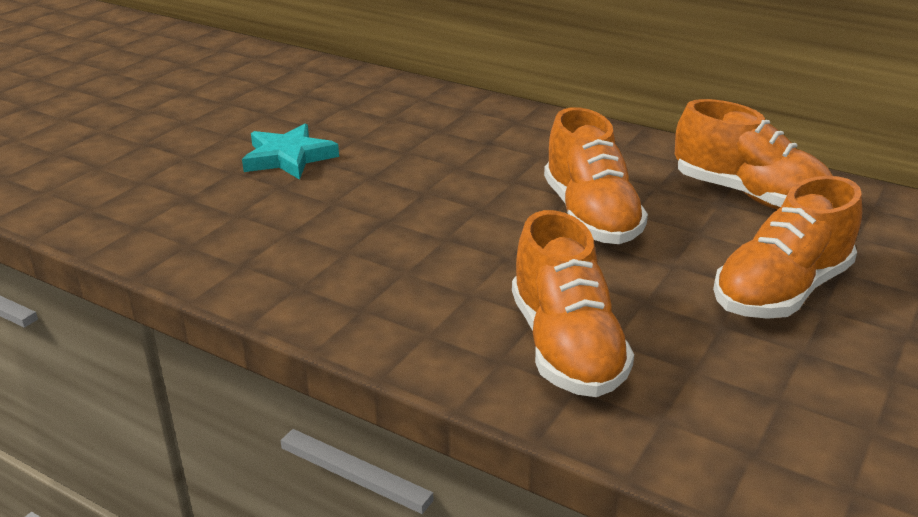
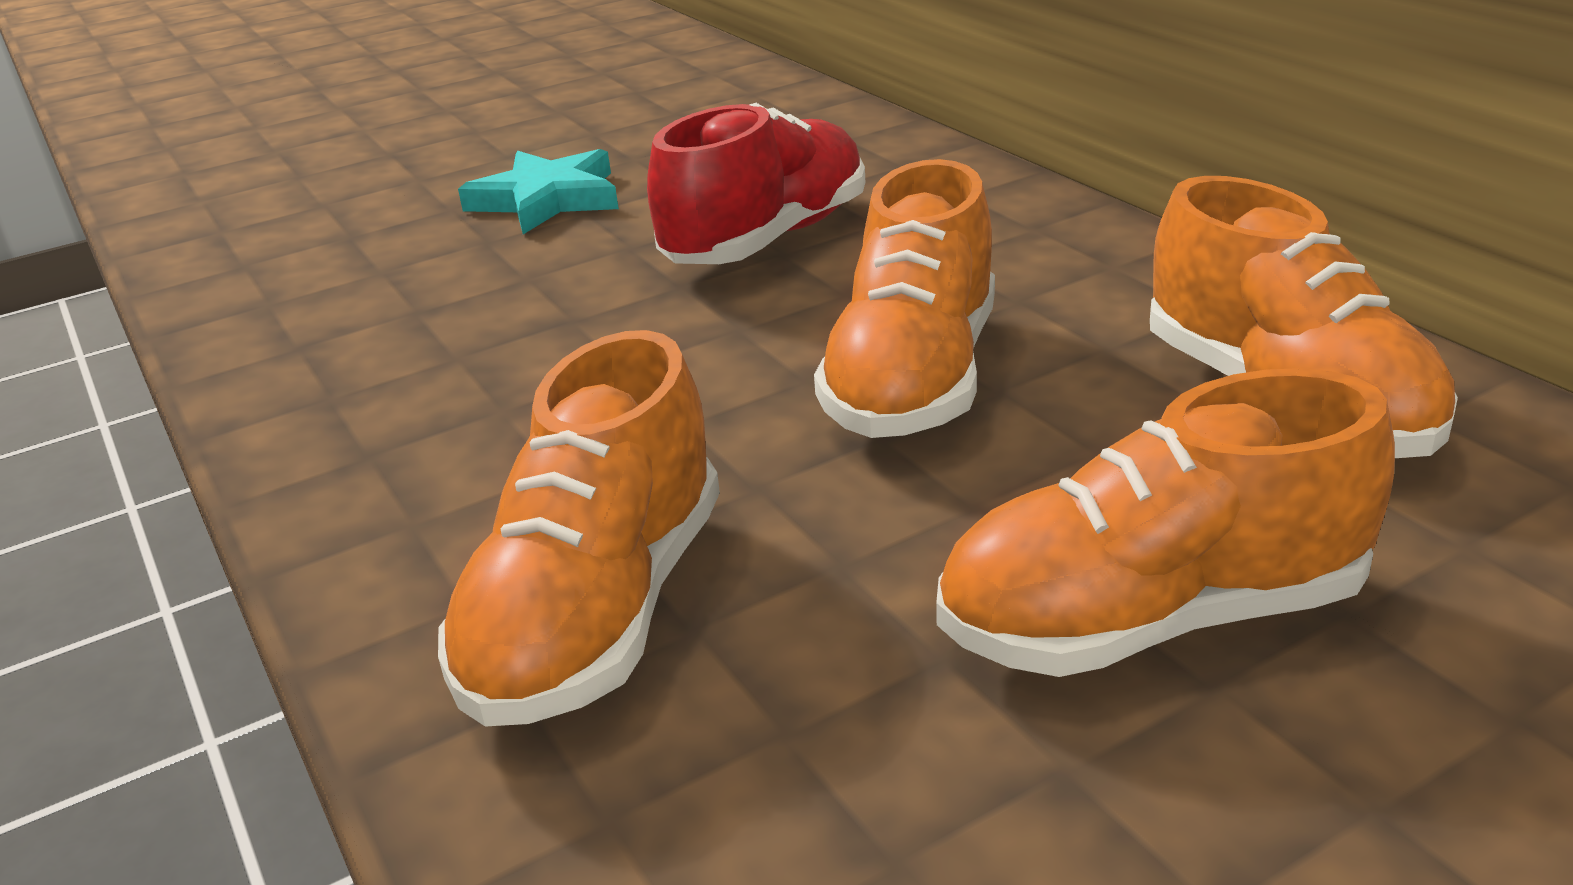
camera: 30 degrees right, 0 degrees up
none -> red shoe [647,103,865,264]

